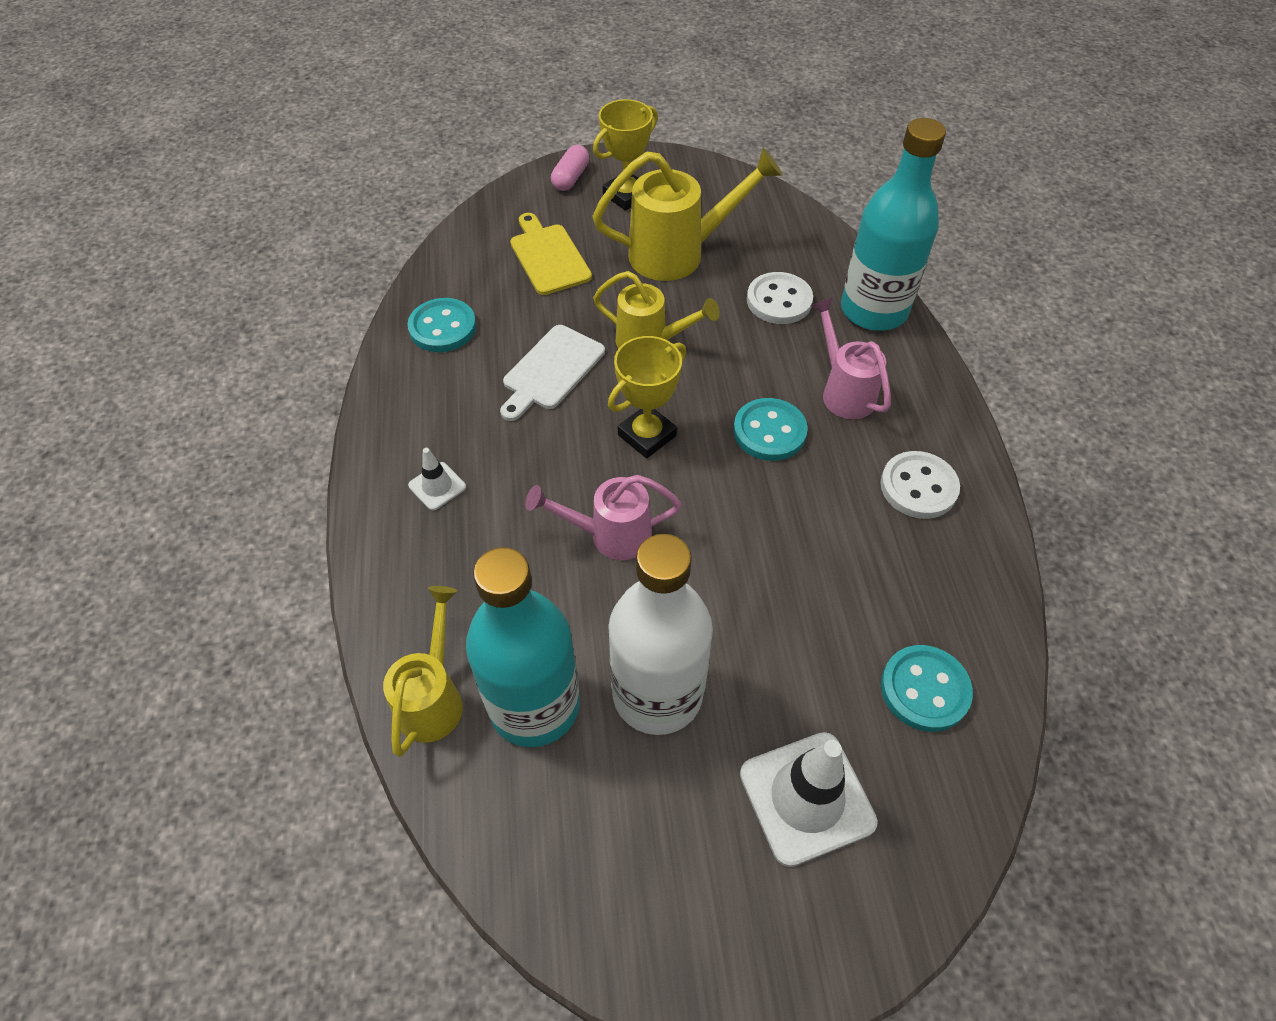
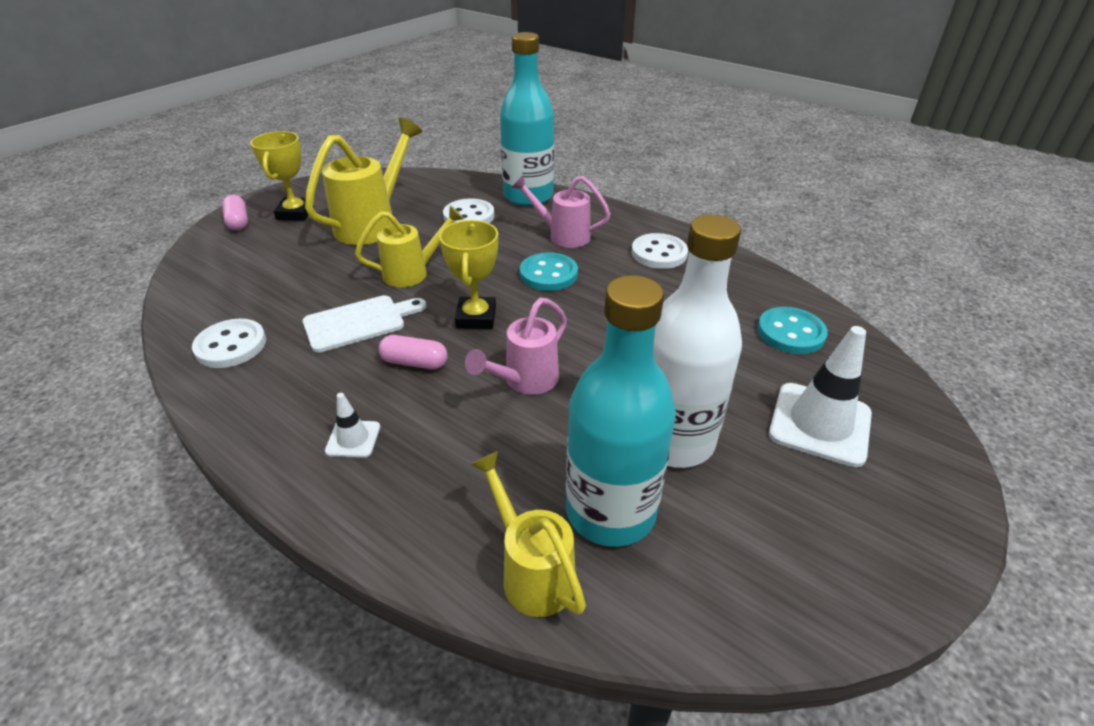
camera: 45 degrees left, 15 degrees down
turquoise button [407,298,476,352] -> white button [192,319,266,368]
white cutting board [500,325,605,421] -> white cutting board turned 105 degrees counterclockwise [302,295,426,353]
yellow cutting board [510,213,592,295] -> none
none -> pink capsule [379,335,448,369]

